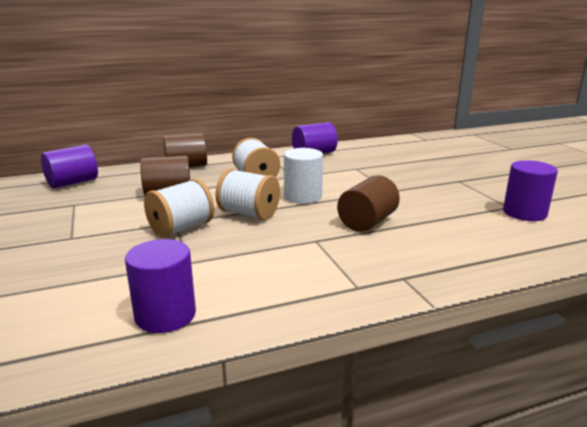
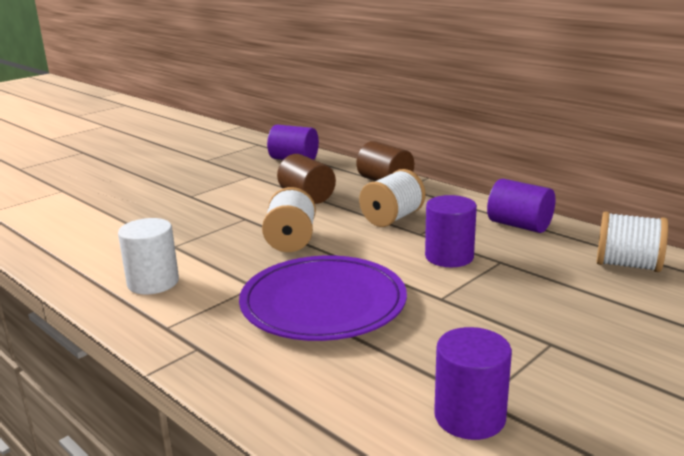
camera: 65 degrees right, 0 degrees up
purple cylinder [125,239,196,333] -> purple cylinder moved to [425,195,477,267]
white spool [144,179,214,238] -> white spool moved to [597,211,668,272]
white cylinder [284,148,323,204] -> white cylinder moved to [118,218,179,294]
brown cylinder [337,175,400,232] -> purple plate [239,255,407,341]

